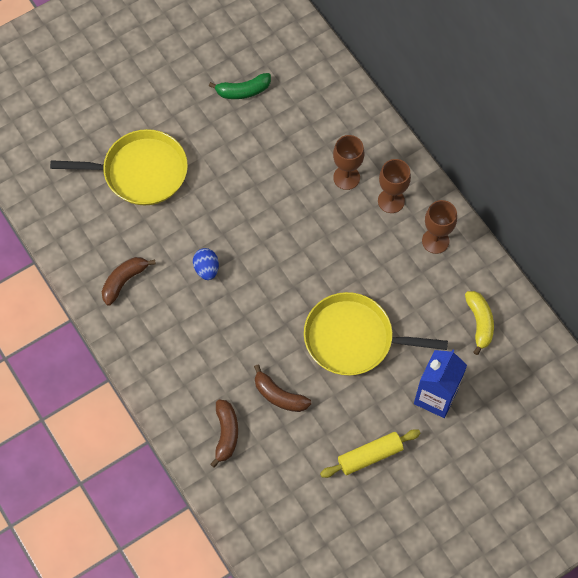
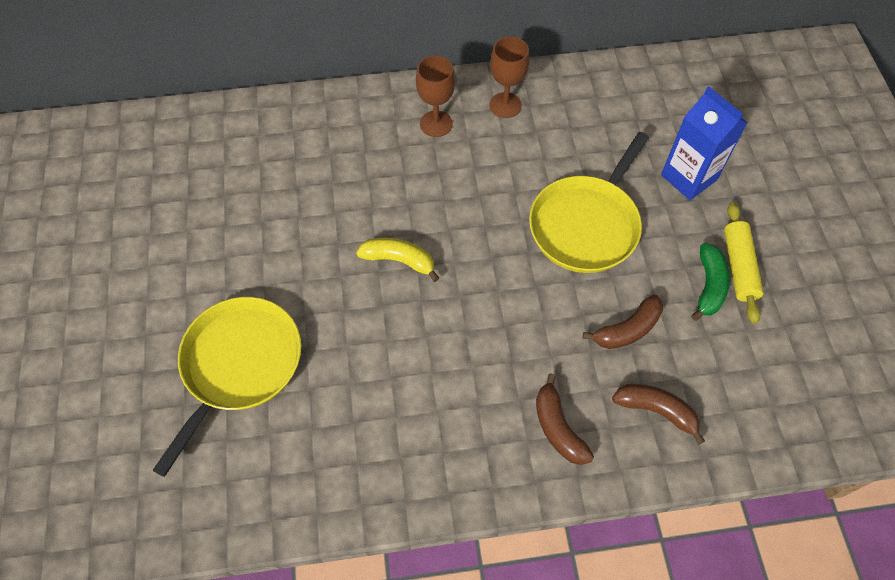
camera: 65 degrees left, 5 degrees down
brown banana [102,257,156,306] -> brown banana moved to [536,373,594,465]
blue egg [193,248,219,280] -> none
green banana [209,73,271,99] -> green banana moved to [691,243,730,321]
brown goblet [333,135,364,190] -> none
yellow banana [465,291,494,355] -> yellow banana moved to [356,238,439,282]

